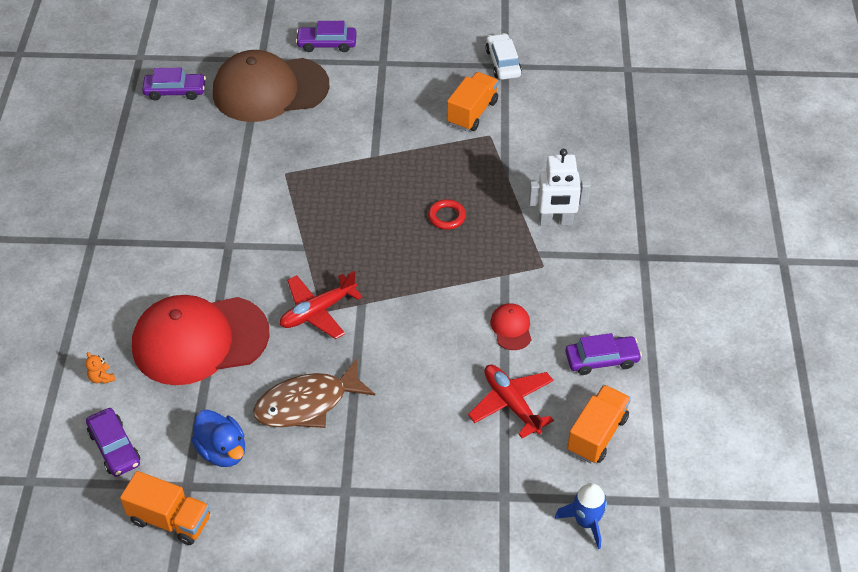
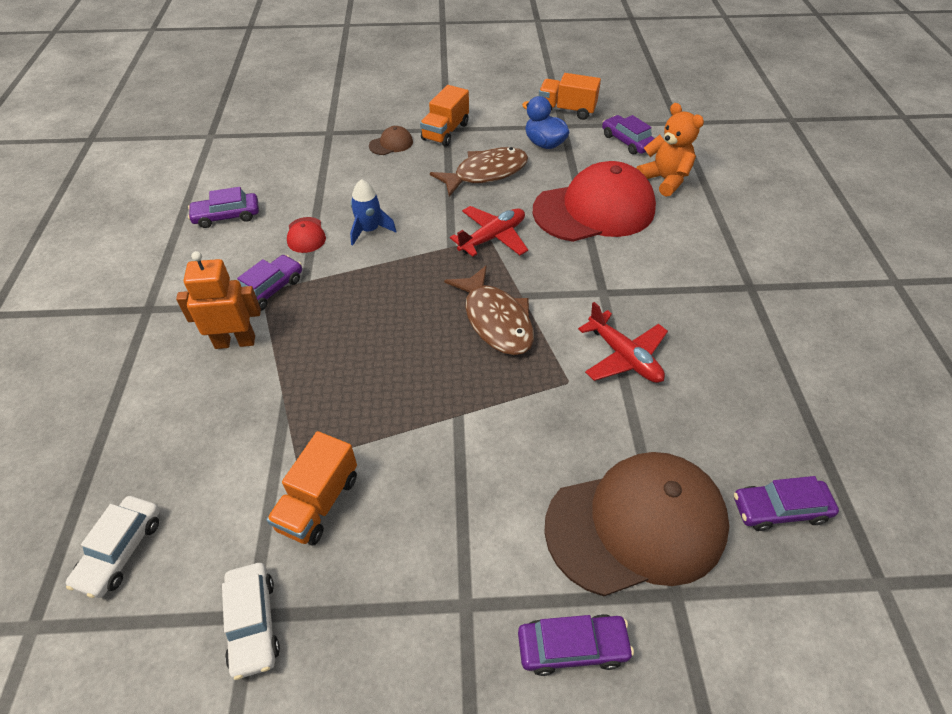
camera: 175 degrees right, 0 degrees up
orange teddy bear [85,352,115,384] -> orange teddy bear [636,103,704,197], size x2.30
red ring [428,199,466,230] -> none
red plane [468,365,554,438] -> red plane moved to [578,302,668,383]
white robot [529,149,591,226] -> orange robot [176,251,261,349]
blue rocket [555,483,607,549] -> blue rocket moved to [350,179,397,246]
orange truck [567,385,631,463] -> orange truck moved to [420,85,469,147]
none -> white car [66,496,160,598]
none -> purple car [237,255,302,311]
none -> brown cap [369,126,413,155]
none -> brown fish [444,265,534,355]

